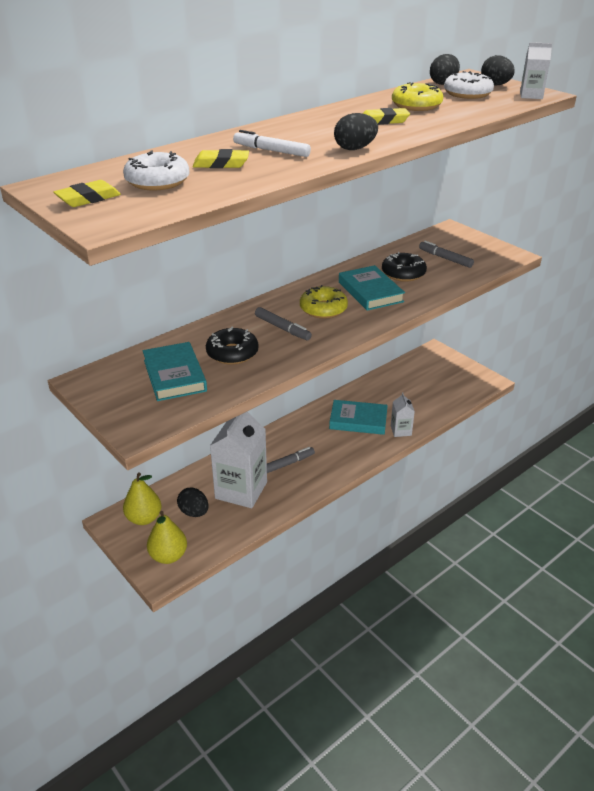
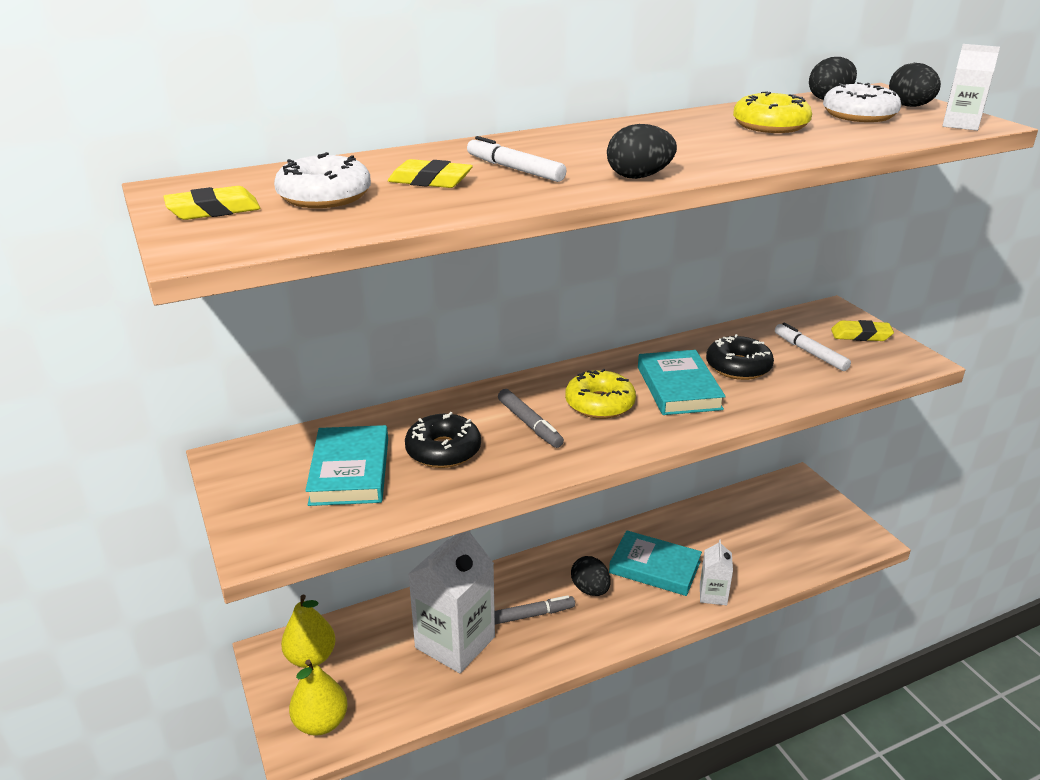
camera: 15 degrees right, 5 degrees down
black egg [177,487,209,517] -> black egg moved to [571,556,611,596]
yellow eraser [363,108,410,125] -> yellow eraser moved to [831,320,894,341]
grey marker [419,241,474,268] -> white marker [775,323,851,371]

